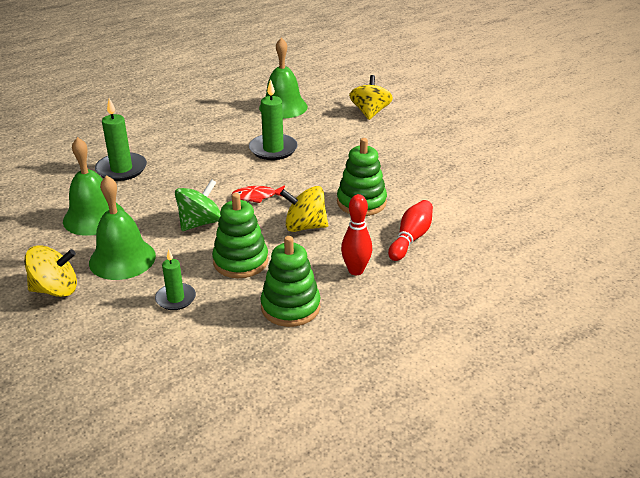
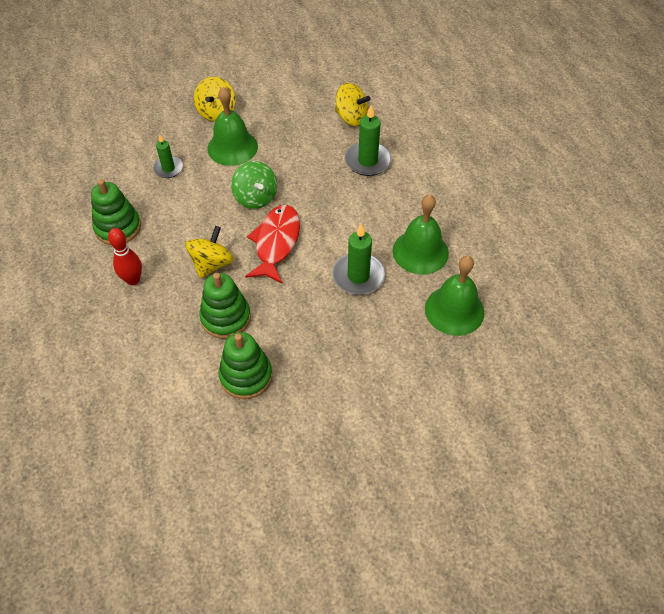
camera: 110 degrees right, 20 degrees up
green bell [63,137,124,236] -> green bell moved to [393,195,449,275]
green stacking toy [212,193,268,278] -> green stacking toy moved to [219,332,272,399]
red fish [232,185,285,203] -> red fish [245,205,300,284], size x1.84
yellow spinning top [349,75,393,120] -> yellow spinning top moved to [335,83,370,126]
red bowling pin [388,200,433,261] -> none

